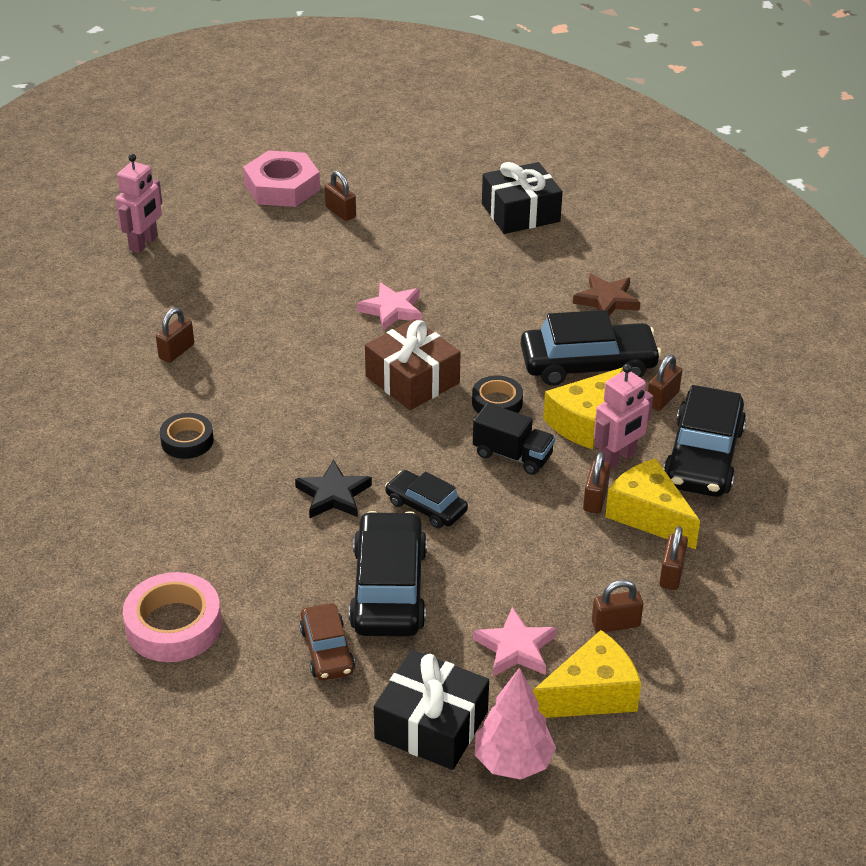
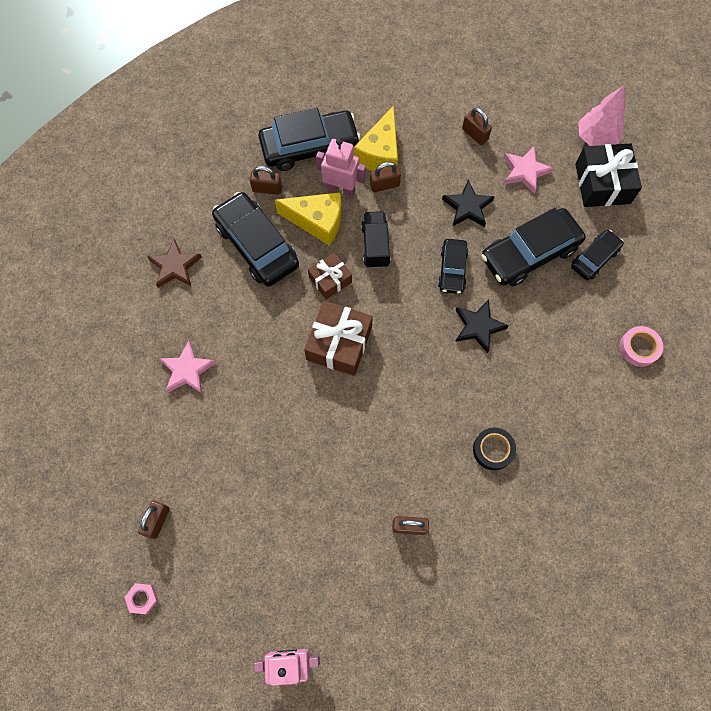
camera: 120 degrees left, 30 degrees up
pink tape [123,572,222,662] -> pink tape [620,326,663,367], size x0.62
pink nut [243,150,320,207] -> pink nut [125,583,158,614], size x0.41
brown car [299,603,355,680] -> black car [571,230,624,280]
pink star [357,283,422,331] -> pink star moved to [159,341,216,393]
black tape [472,375,523,414] -> brown gift [308,252,352,299]
black gift [482,162,563,234] -> none
yellow cheese [532,630,641,718] -> none
brown padlock [659,526,688,590] -> none
none -> black star [442,180,495,227]

